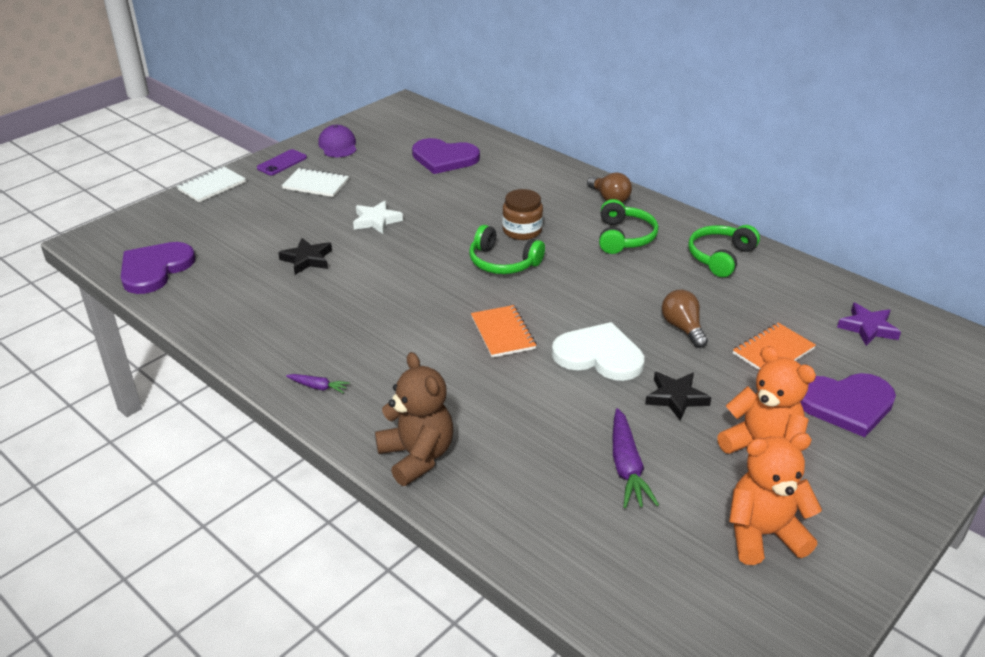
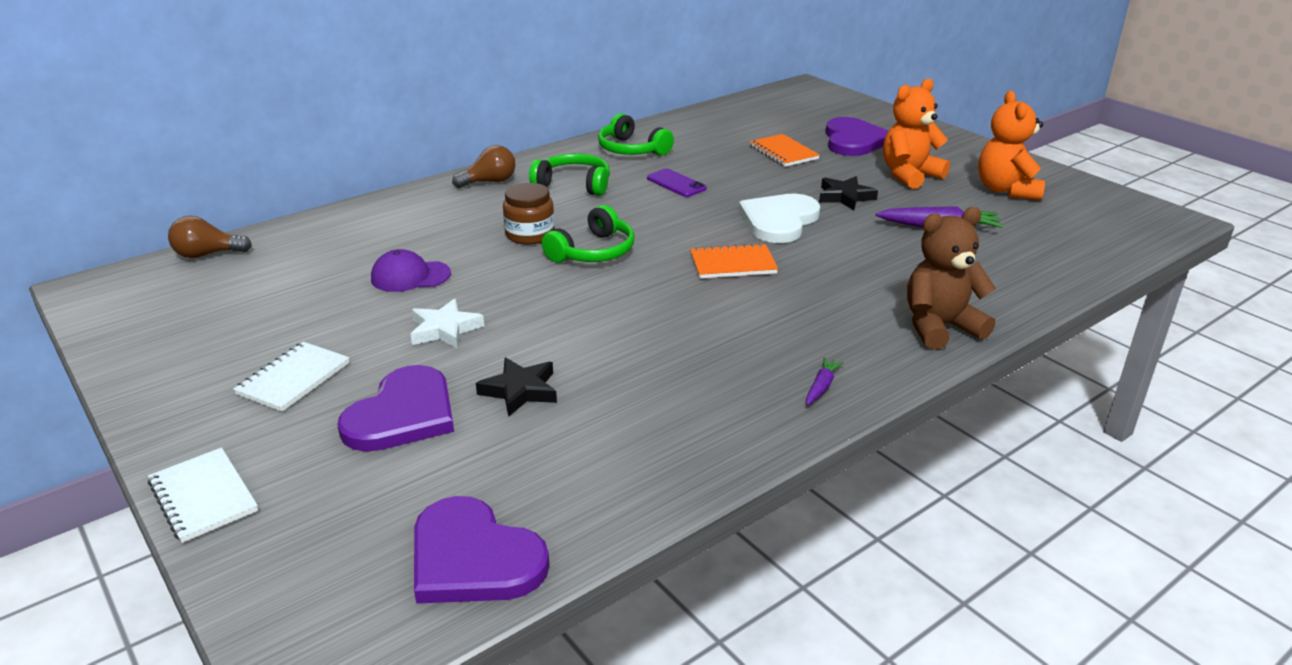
camera: 80 degrees left, 5 degrees down
purple phone [257,149,307,175] -> purple phone moved to [647,169,707,197]
purple cap [318,125,357,157] -> purple cap moved to [371,249,451,292]
purple heart [412,138,480,174] -> purple heart moved to [337,365,454,452]
brown light bulb [662,290,708,348] -> brown light bulb moved to [168,216,252,258]
purple star [837,303,901,346] -> none

